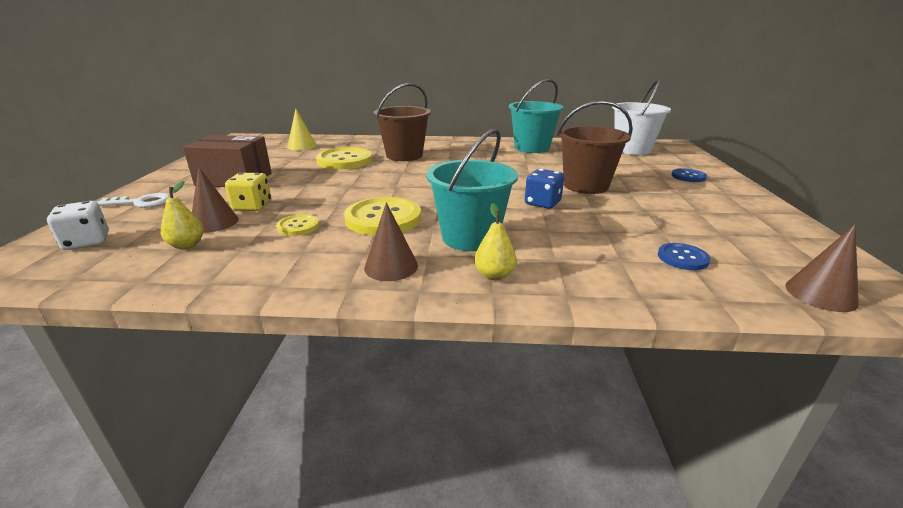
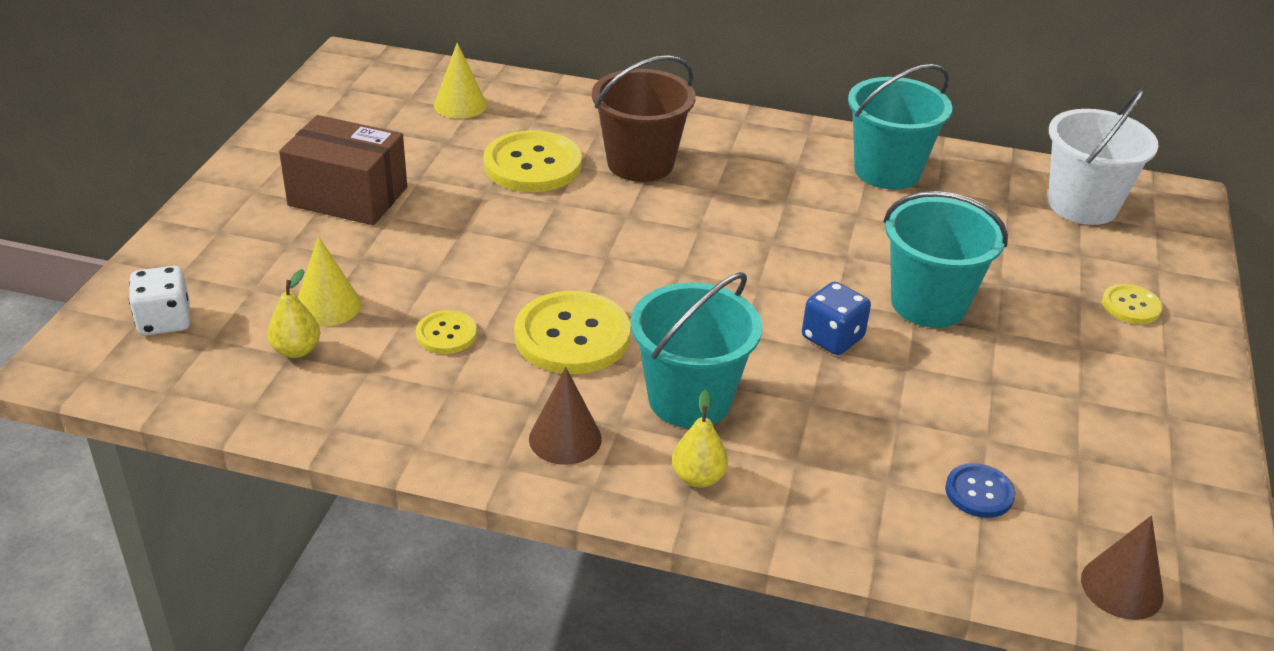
camera: 10 degrees right, 10 degrees up
white key [97,193,170,208] -> none
brown cone [192,167,239,233] -> yellow cone [298,236,361,327]
yellow dice [225,173,271,211] -> none
brown bucket [557,101,633,194] -> turquoise bucket [883,191,1008,328]
blue button [671,168,707,182] -> yellow button [1102,284,1163,324]

